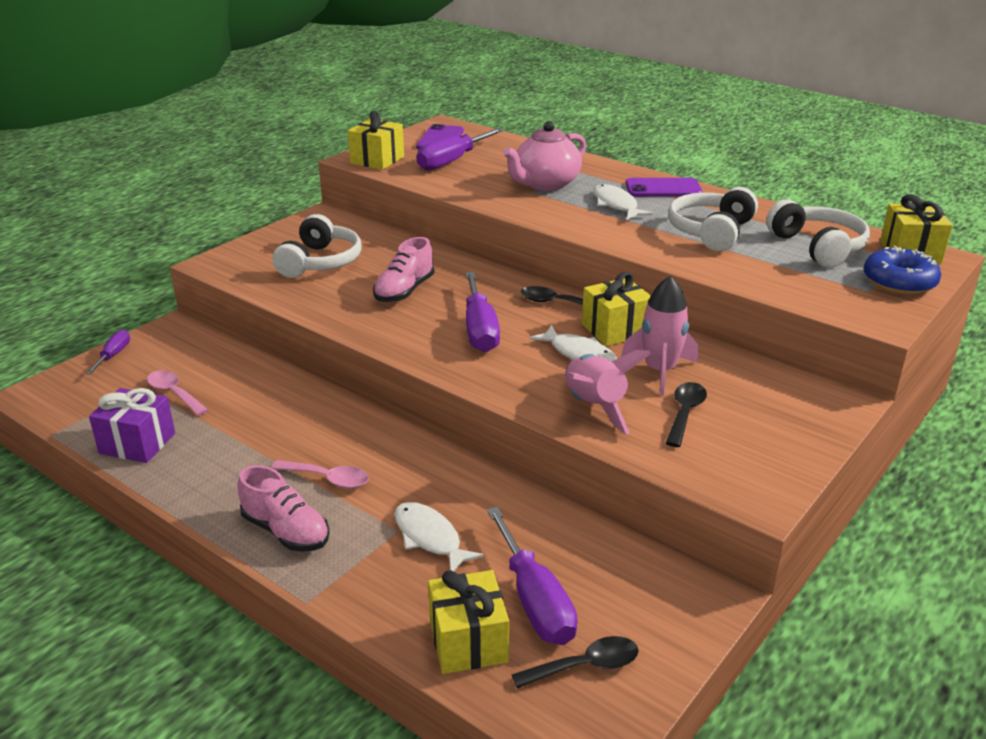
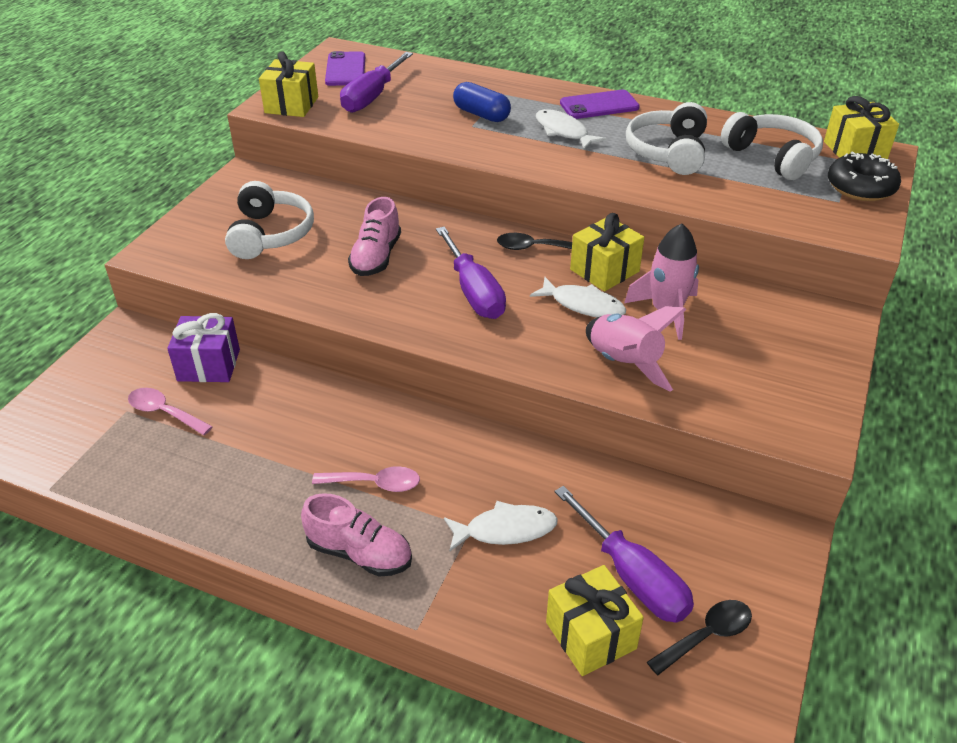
camera: 15 degrees left, 10 degrees up
purple screwdriver [85,330,130,375] -> none
purple gift [89,388,175,463] -> purple gift moved to [167,313,240,382]
white fish [394,502,484,571] -> white fish turned 135 degrees clockwise [444,501,558,551]
pink teapot [503,121,586,191] -> blue capsule [453,82,511,122]
black spoon [666,382,707,447] -> none
blue donut [864,246,941,295] -> black donut [828,151,901,201]

